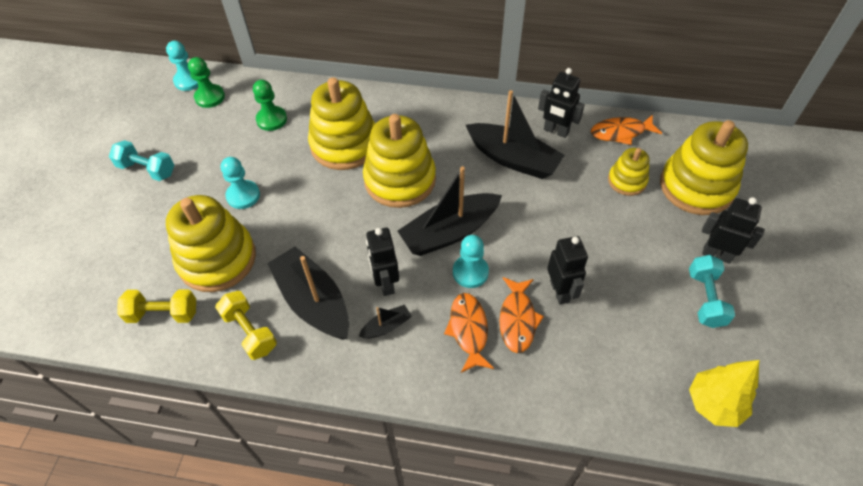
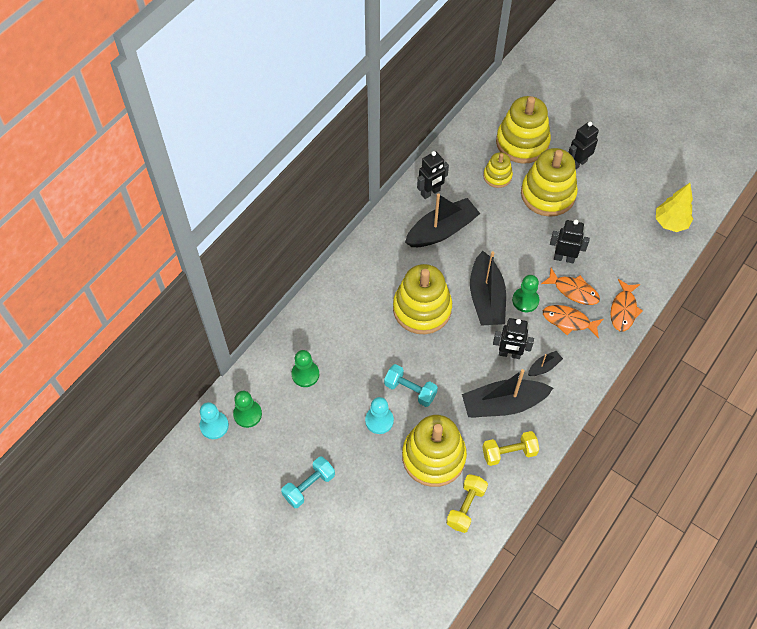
camera: 65 degrees left, 5 degrees up
yellow stacking toy [308,77,375,170] -> yellow stacking toy moved to [521,148,578,217]
black boat [359,305,412,338] -> black boat turned 60 degrees clockwise [528,351,563,376]
turquoise pawn [453,235,489,288] -> green pawn [512,275,539,312]
orange fish [591,114,662,145] -> orange fish moved to [611,279,643,331]
turquoise dumbbell [689,255,735,328] -> turquoise dumbbell moved to [384,364,438,407]

